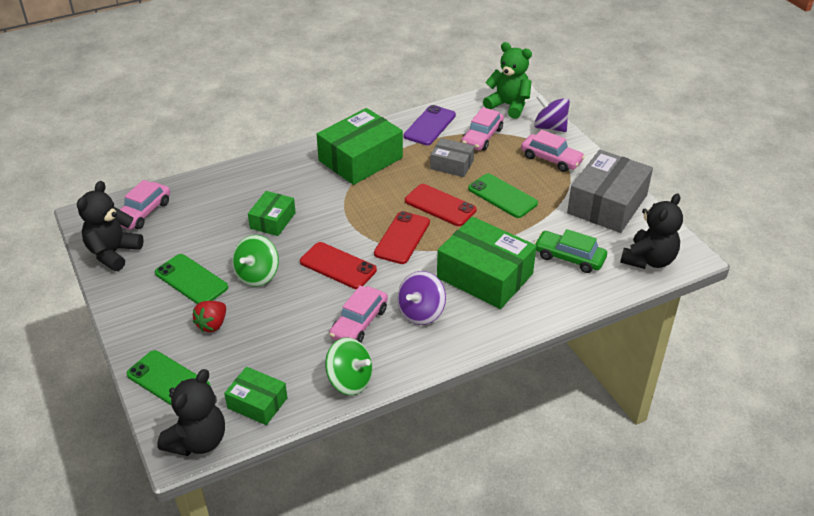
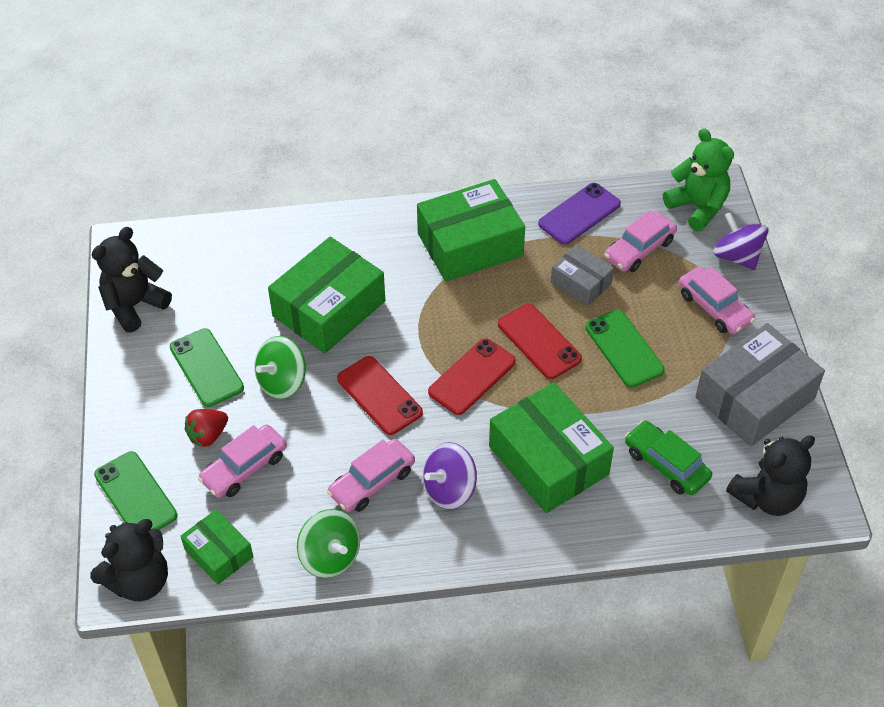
camera: 20 degrees right, 10 degrees up
pink car [120,180,170,230] -> pink car moved to [198,424,287,498]
green box [248,191,296,236] -> green box [268,236,385,353], size x1.84

